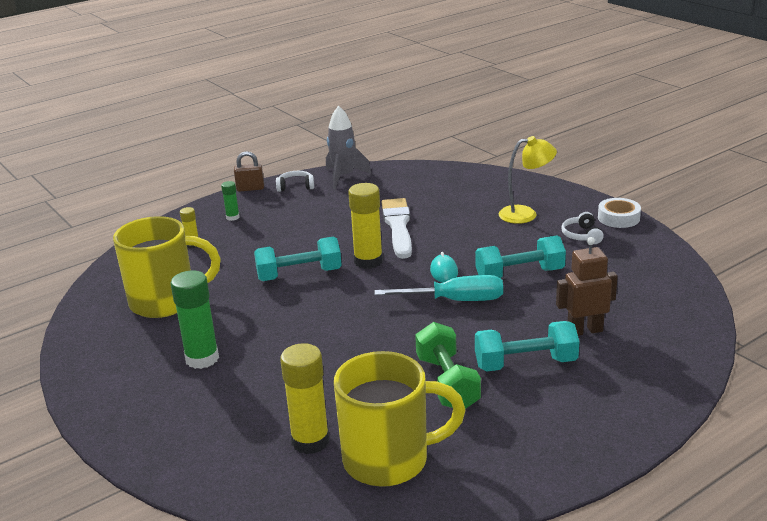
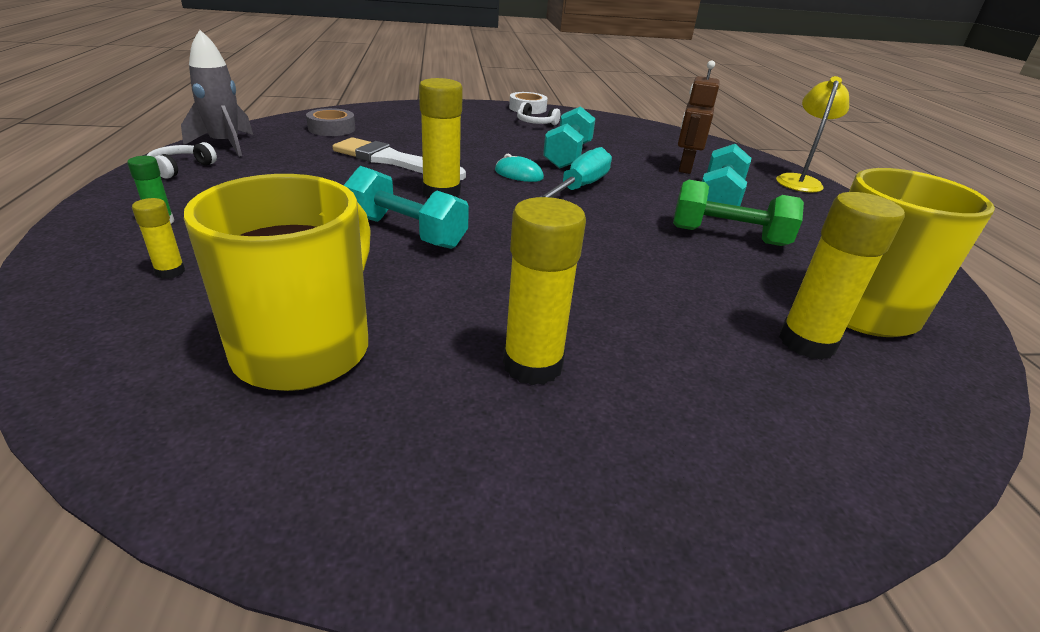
camera: 65 degrees left, 5 degrees up
green glue stick [171,270,219,369] -> yellow glue stick [503,197,586,385]
brown padlock [234,151,264,192] -> none
turquoise dumbbell [254,236,342,281] -> turquoise dumbbell turned 75 degrees counterclockwise [344,166,469,249]
yellow lamp [499,136,557,224] -> yellow lamp moved to [776,76,849,193]
none -> grey tape [306,108,355,136]

